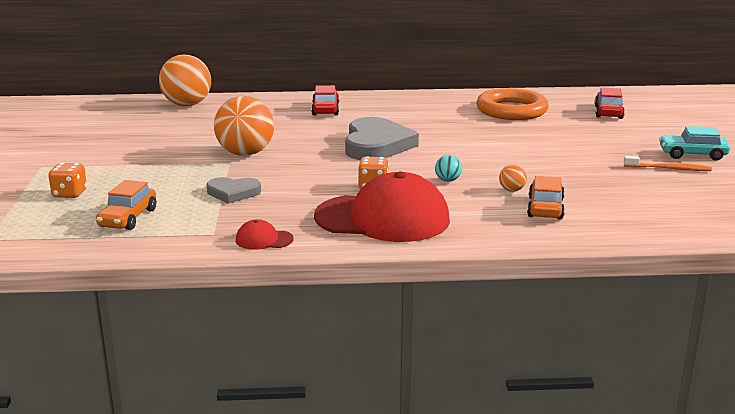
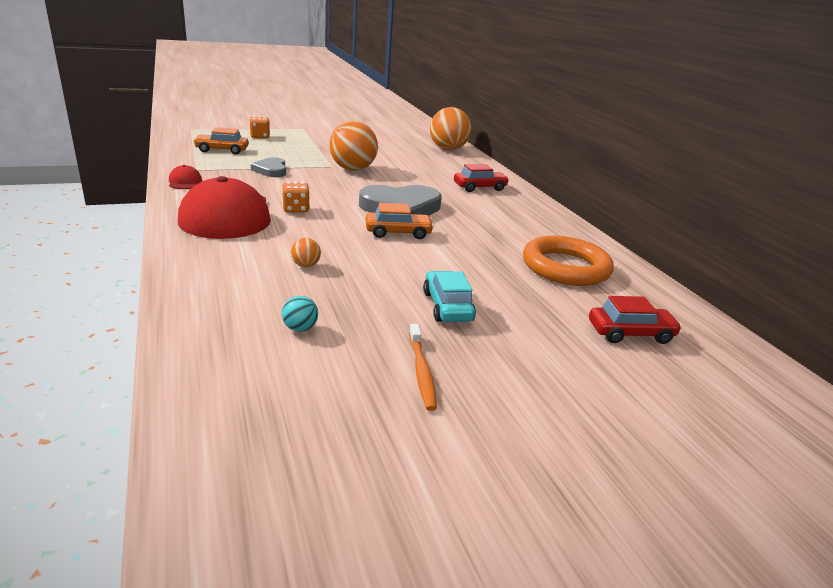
camera: 70 degrees right, 5 degrees up
turquoise ball [435,155,462,182] -> turquoise ball moved to [282,296,318,332]
orange car [527,176,565,220] -> orange car moved to [366,203,434,239]
turquoise car [659,126,730,160] -> turquoise car moved to [423,271,476,322]

